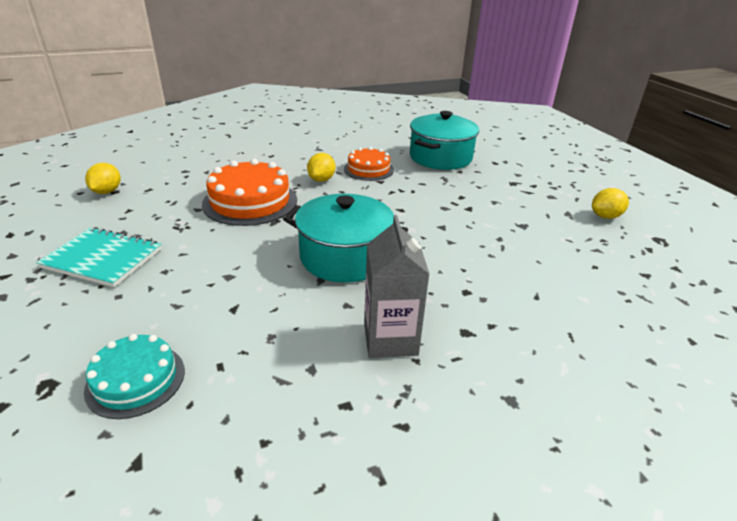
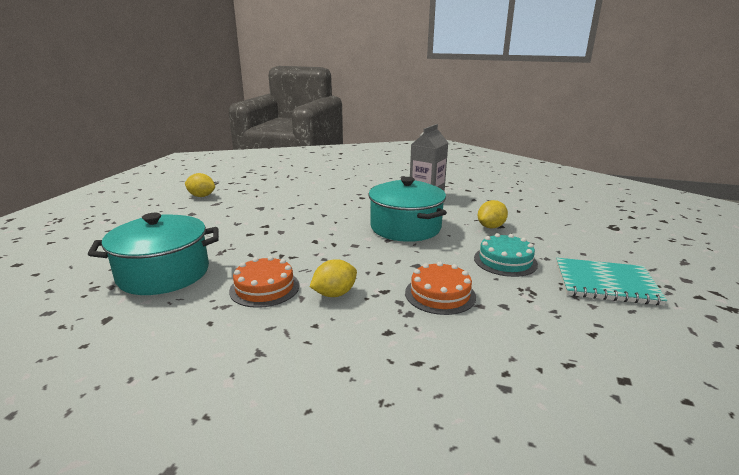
camera: 140 degrees left, 10 degrees down
turquoise notebook [36,227,162,287] -> turquoise notebook turned 45 degrees counterclockwise [556,258,667,306]
turquoise cake [84,334,185,419] -> turquoise cake moved to [474,233,538,277]
yellow lemon [85,163,121,194] -> yellow lemon moved to [478,200,508,228]
orange cake [202,159,297,226] -> orange cake [405,262,476,315], size x0.61

